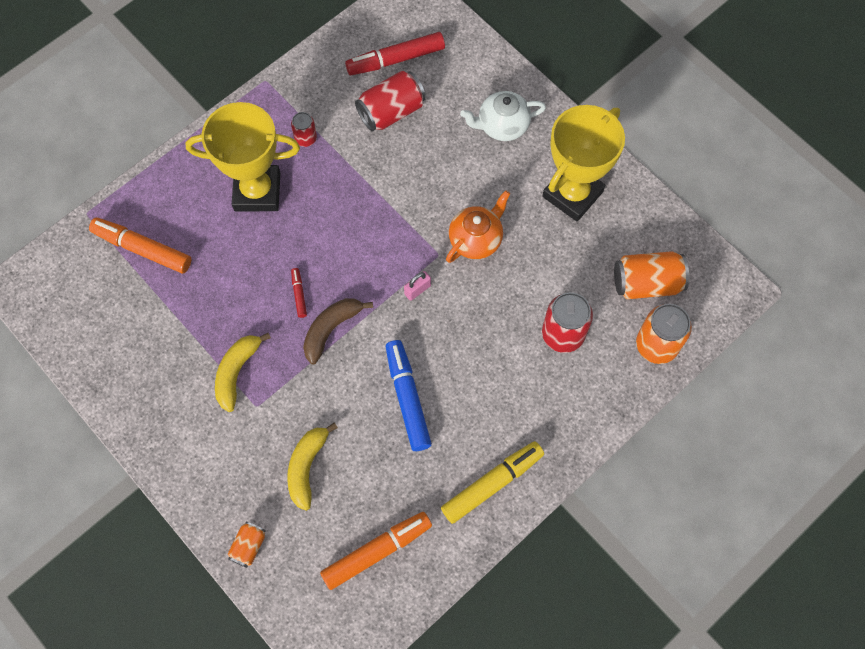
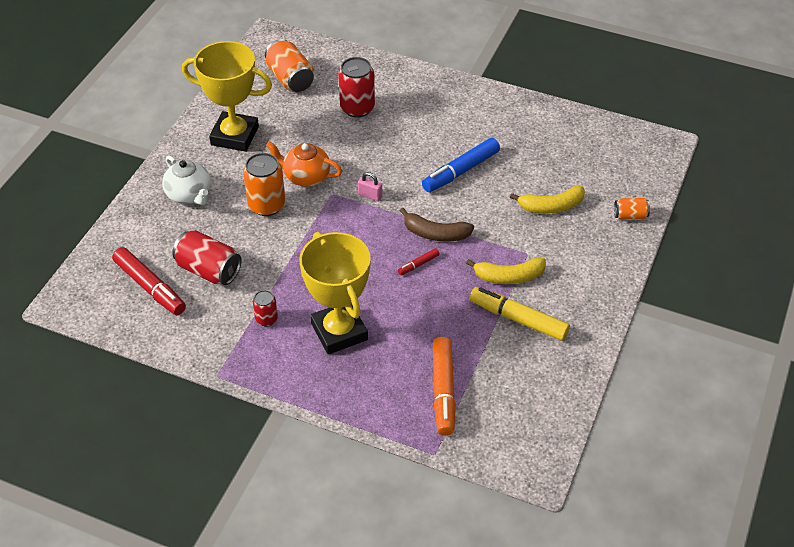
camera: 115 degrees left, 20 degrees down
orange marker [320,512,432,590] -> none
yellow marker [441,441,544,524] -> yellow marker moved to [470,287,570,341]
orange can [636,304,692,364] -> orange can moved to [243,153,285,216]

